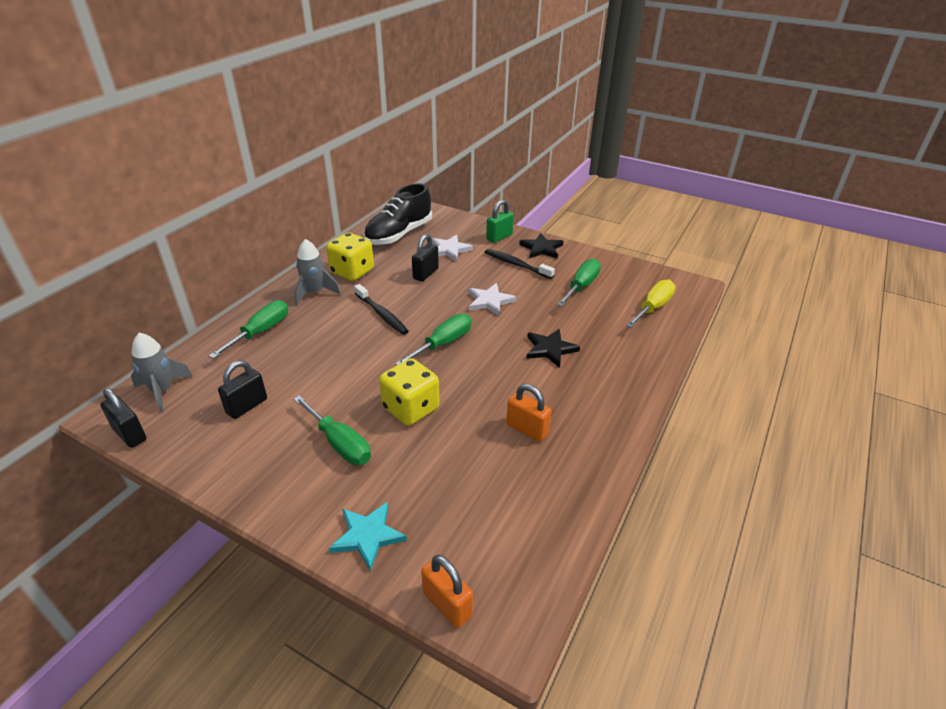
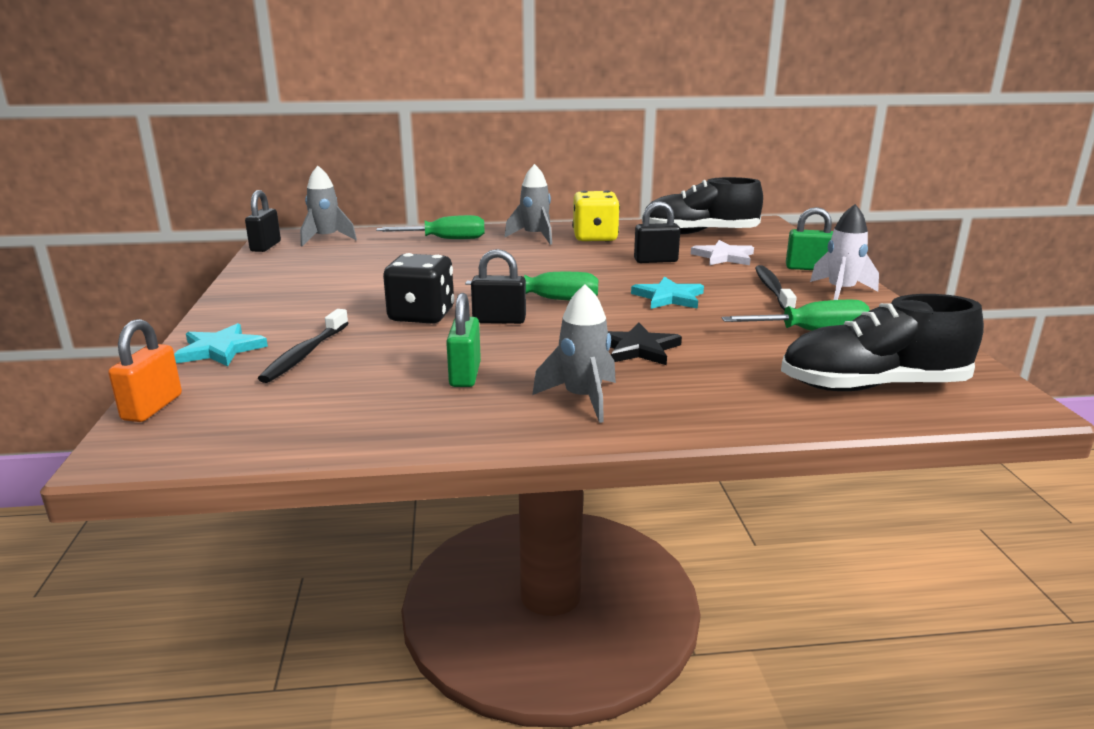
camera: 55 degrees right, 15 degrees down
black padlock [218,360,267,419] -> black padlock moved to [471,249,526,324]
green screwdriver [293,395,371,465] -> none
black toothbrush [354,284,409,335] -> black toothbrush moved to [258,309,349,383]
yellow dice [379,358,440,426] -> black dice [383,253,454,324]
white star [468,283,516,316] -> turquoise star [631,276,704,309]
orange padlock [506,384,552,442] -> green padlock [446,293,481,387]
black star [519,233,564,259] -> white rocket [810,204,879,300]
yellow screwdriver [626,279,676,328] -> black shoe [781,294,984,391]
none -> grey rocket [532,284,616,423]

